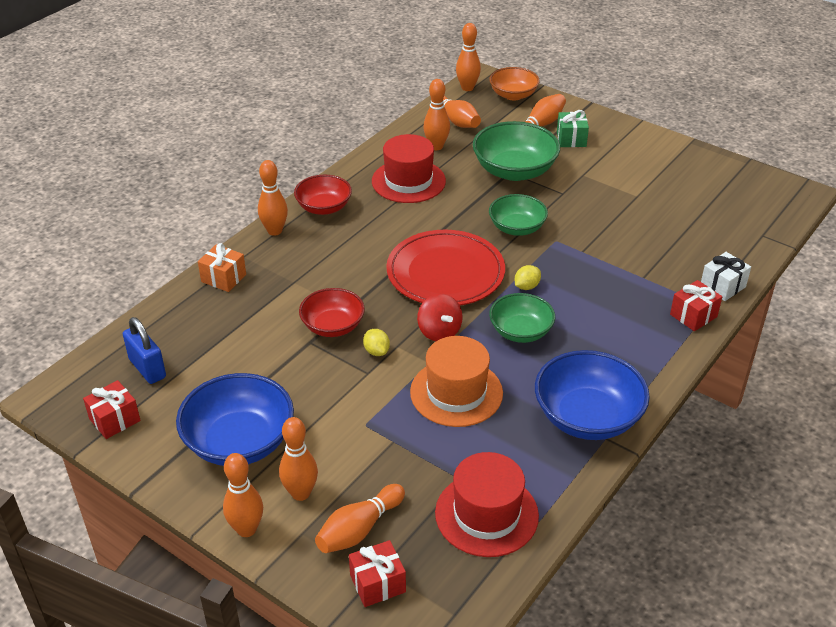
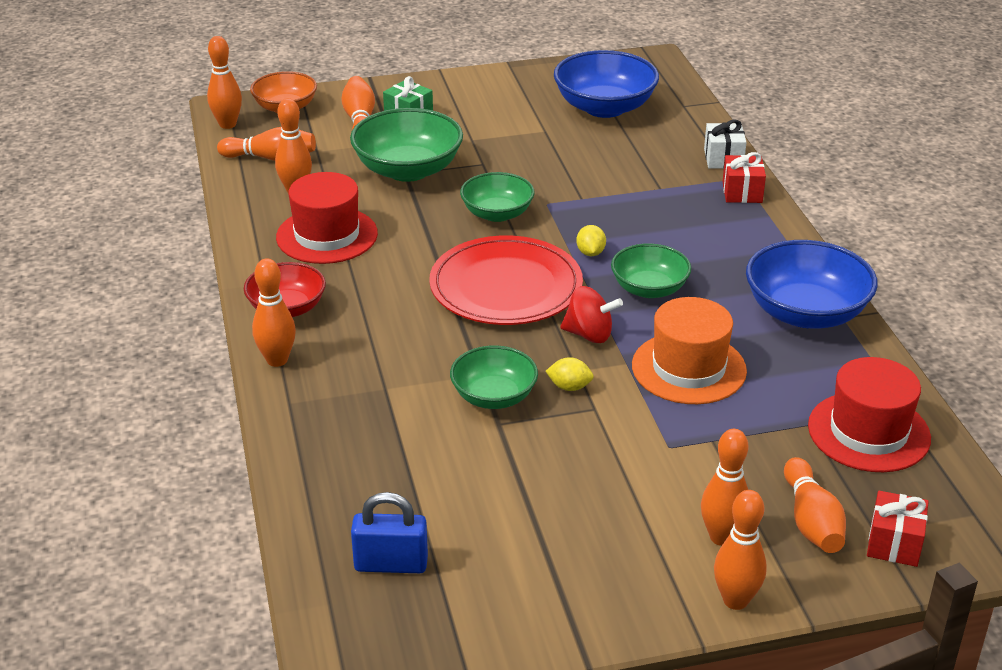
camera: 50 degrees left, 5 degrees down
red gift [83,380,141,439] -> none
blue bowl [176,373,294,466] -> blue bowl moved to [554,50,659,118]
orange gift [198,243,246,292] -> none
red bowl [299,288,365,337] -> green bowl [450,345,538,409]

